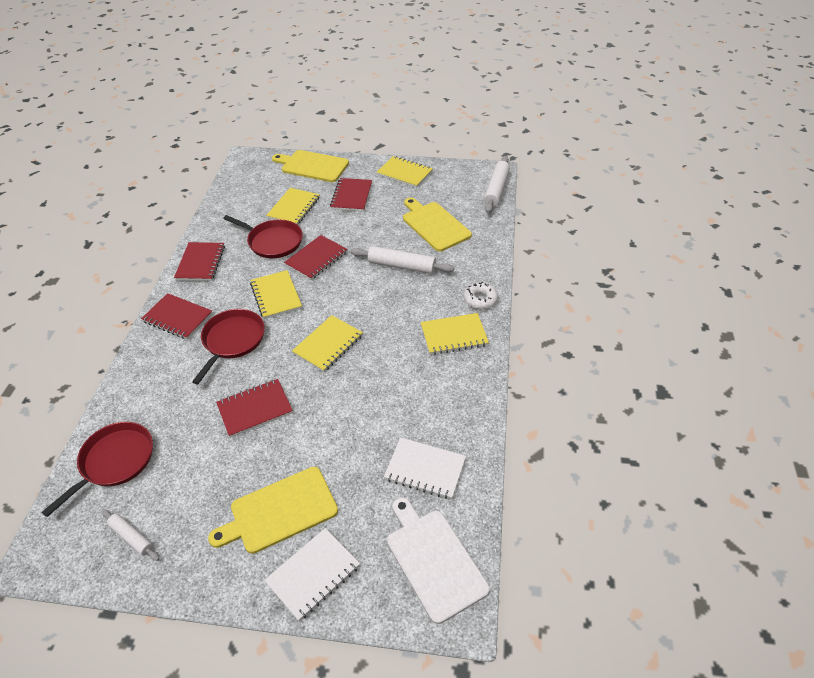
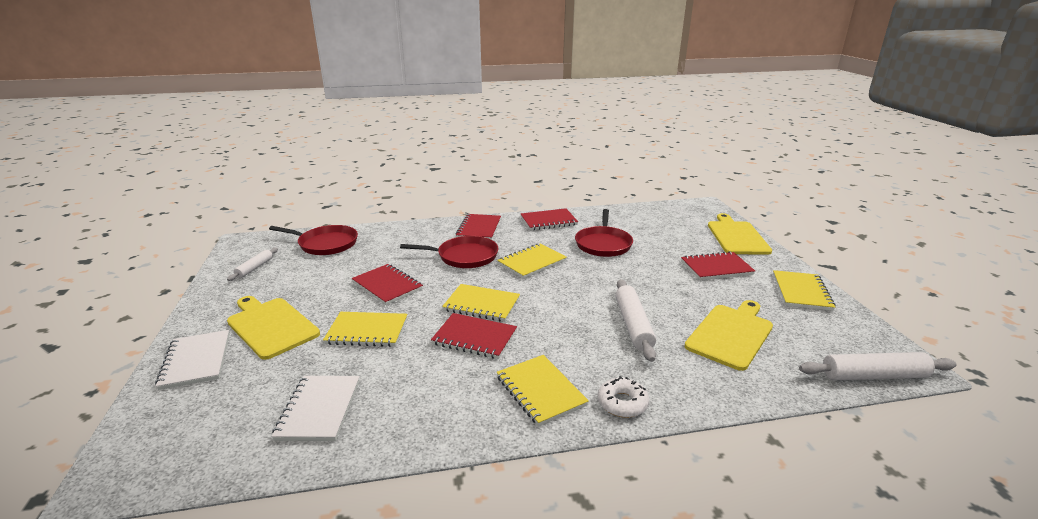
camera: 70 degrees right, 20 degrees down
white notebook [264,528,360,621] -> white notebook turned 45 degrees clockwise [155,330,230,390]
yellow notebook [266,188,320,225] -> yellow notebook moved to [323,312,408,347]
red notebook [284,235,347,280] -> red notebook moved to [431,313,517,359]
white cutting board [387,497,490,624] -> none

